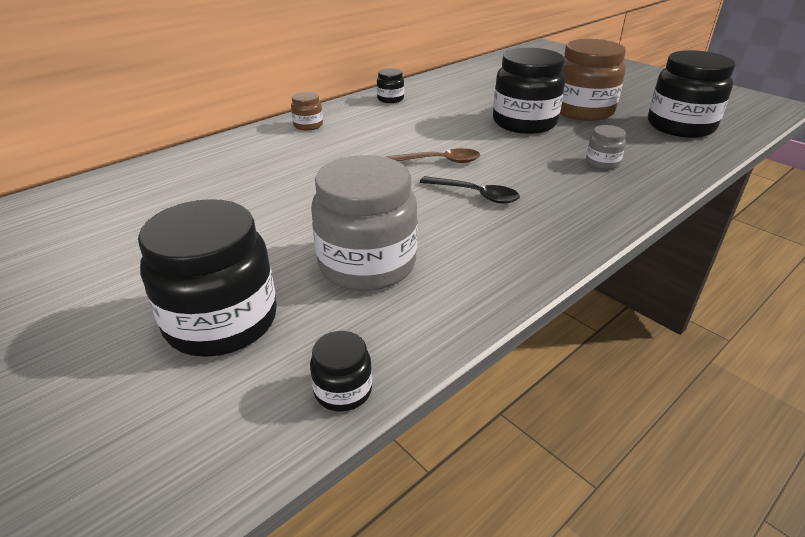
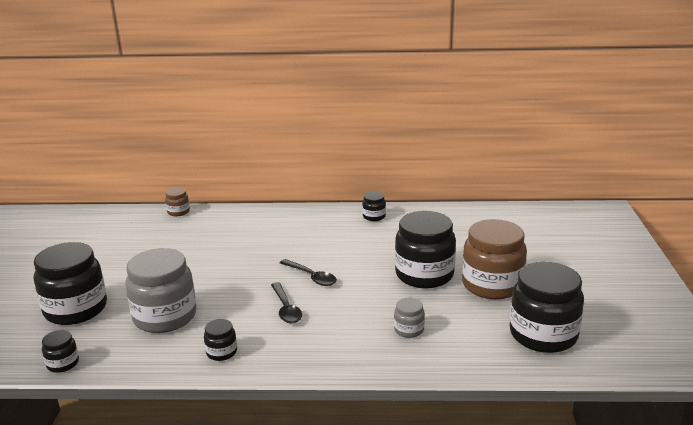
camera: 45 degrees right, 10 degrees down
brown jar [291,92,323,131] -> brown jar moved to [165,188,190,216]
brown spoon [386,148,480,163] -> black spoon [280,259,337,286]
none -> black jar [204,319,237,361]

